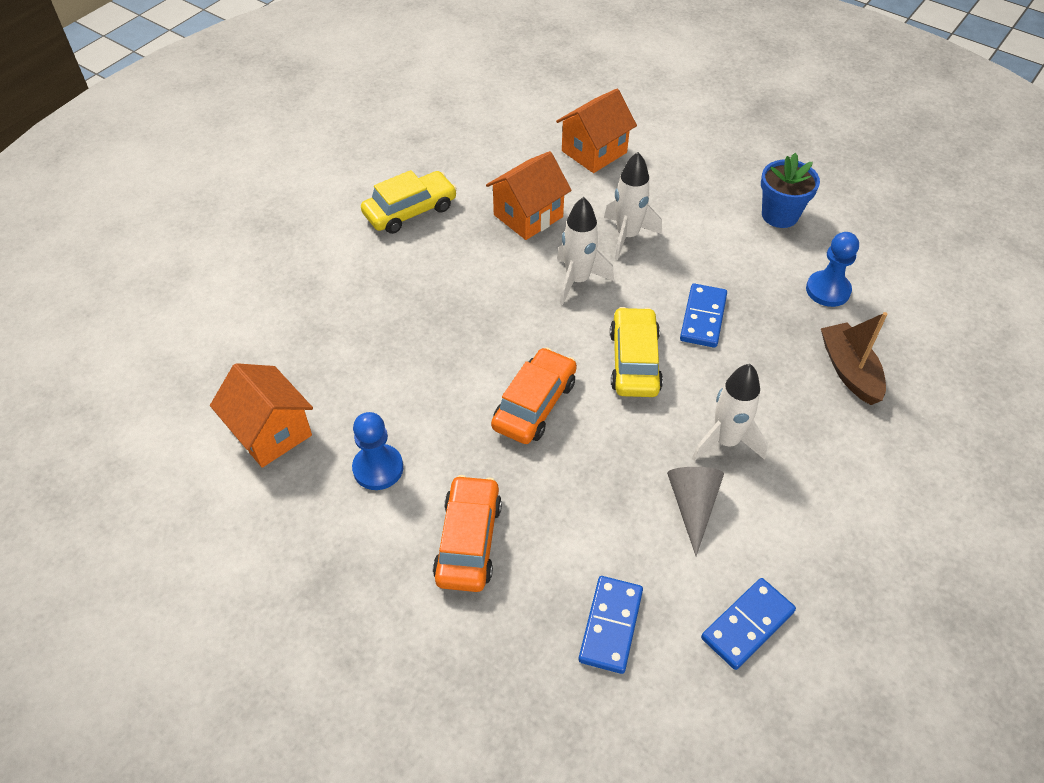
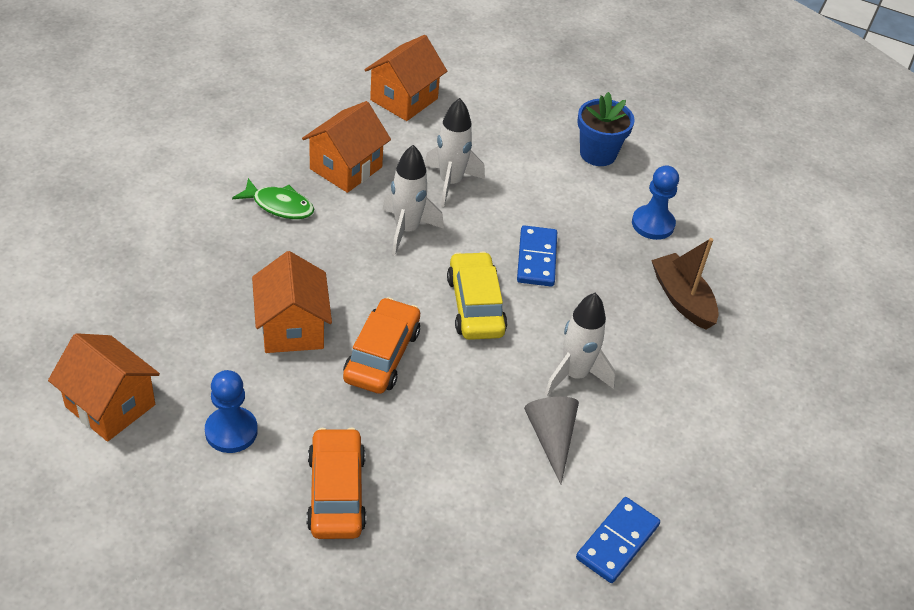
camera: 15 degrees left, 5 degrees down
yellow car [361,170,457,234] -> none
blue domino [579,576,643,674] -> none
none -> green fish [232,178,314,219]
none -> orange house [252,251,332,353]

